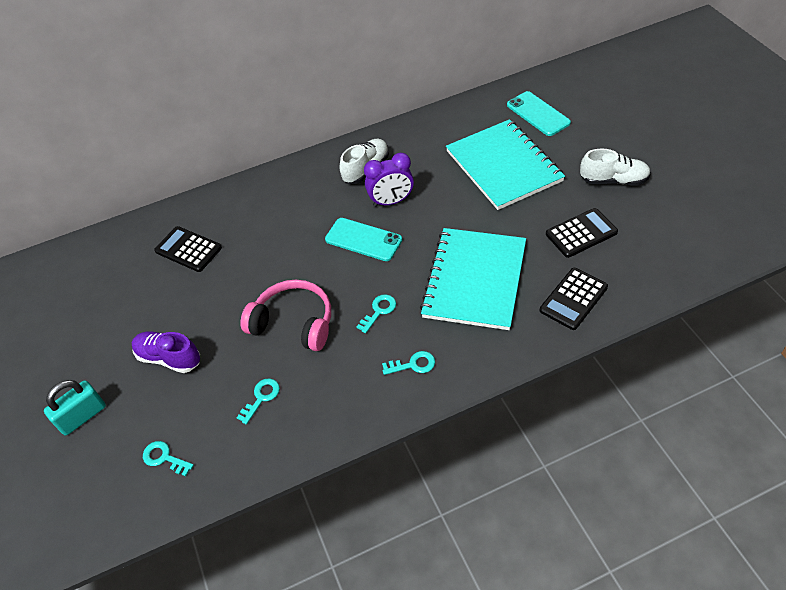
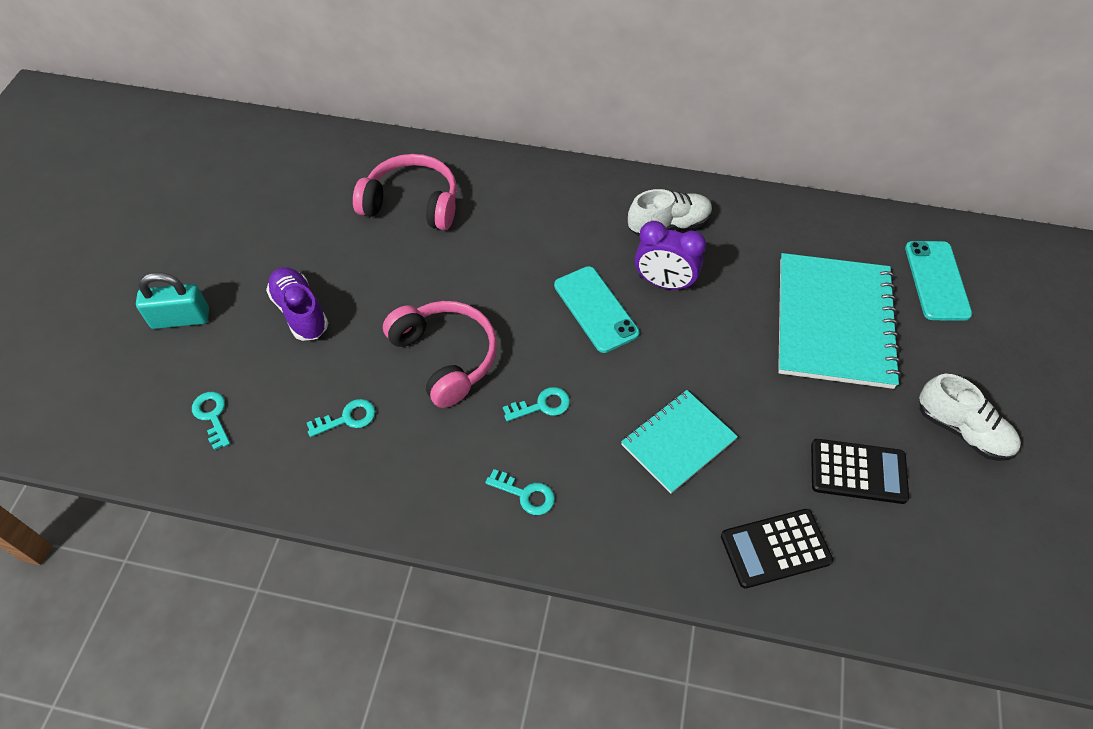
camera: 30 degrees right, 5 degrees up
black calculator [154,226,222,272] -> pink headphones [353,154,457,230]
turquoise notebook [420,228,526,330] -> turquoise notebook [621,390,738,494], size x0.59

